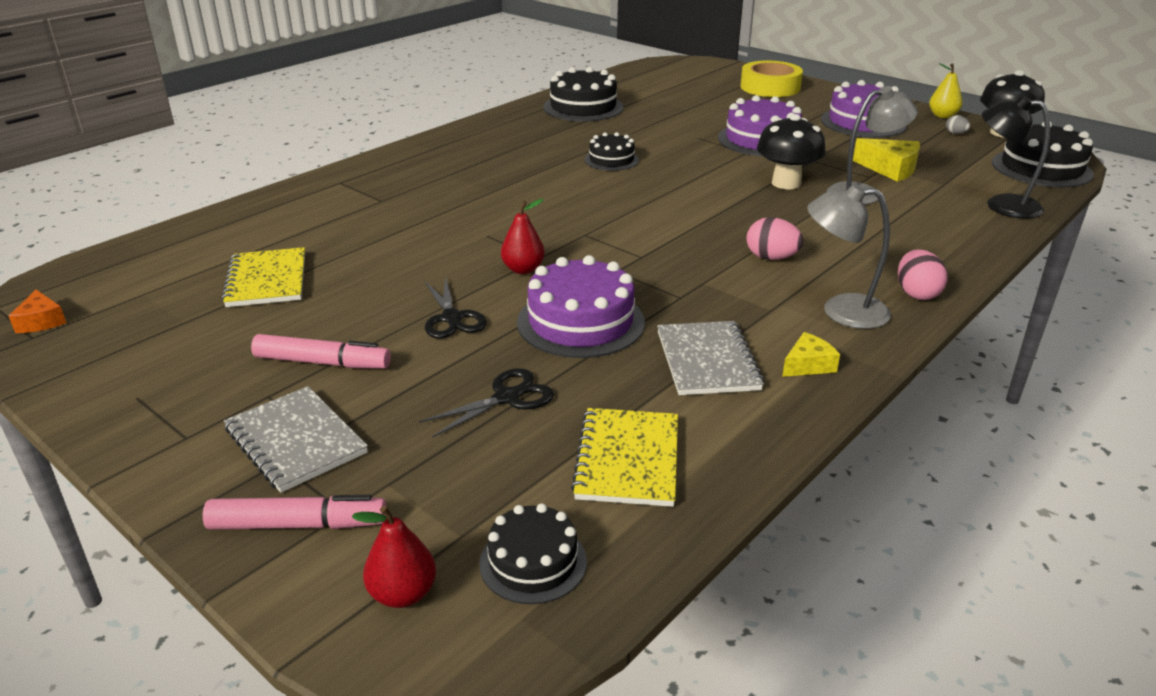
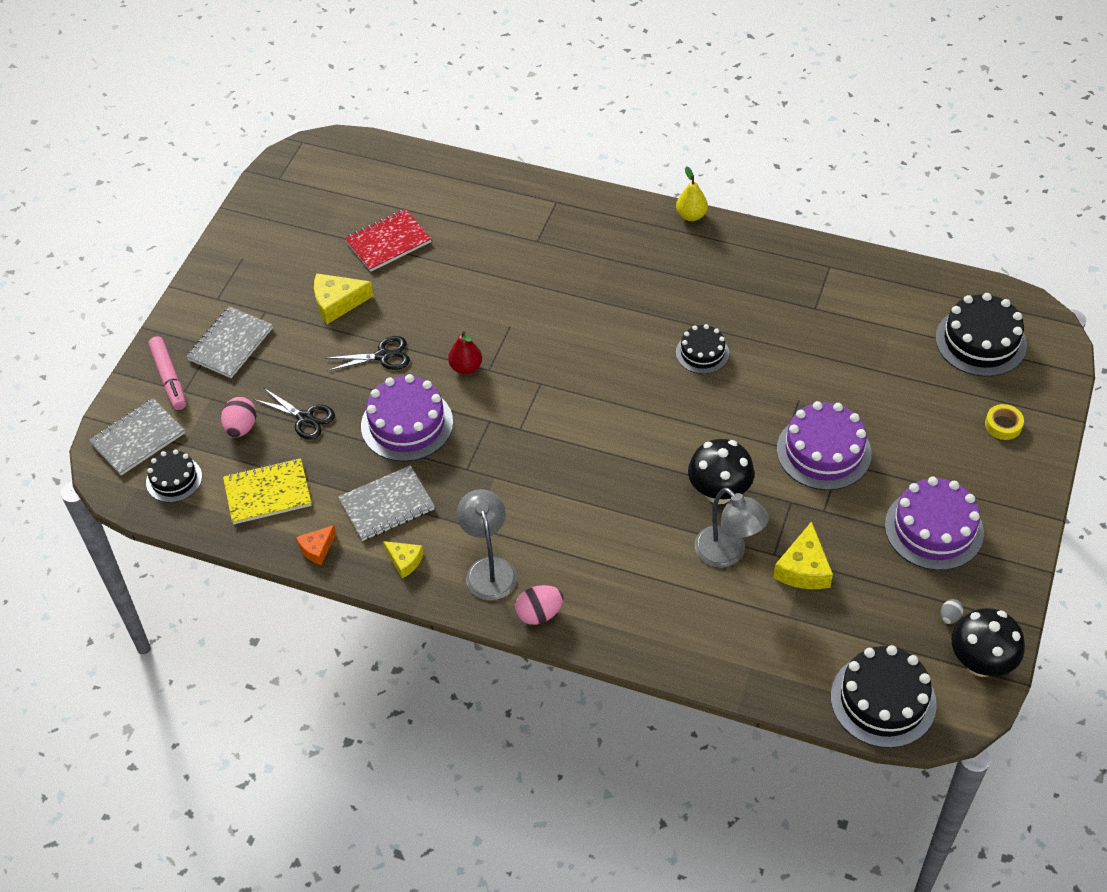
camera: 70 degrees right, 20 degrees up
orange cheese [9,290,66,333] -> orange cheese moved to [296,525,336,565]
yellow notebook [221,247,305,307] -> red notebook [345,209,431,272]
pink marker [251,334,391,369] -> none
red pear [352,506,436,608] -> grey notebook [89,398,185,475]
black scissors [425,277,487,339] -> black scissors turned 150 degrees counterclockwise [327,336,410,371]
black cake [543,67,624,121] -> black cake moved to [935,293,1027,377]
yellow tape [740,61,803,97] -> yellow tape [985,404,1024,440], size x0.50
pink egg [746,217,803,260] -> pink egg moved to [221,397,256,437]
yellow pear [929,63,963,118] -> yellow pear moved to [676,166,708,221]
black lamp [982,95,1050,219] -> none
none -> yellow cheese [314,273,373,324]

